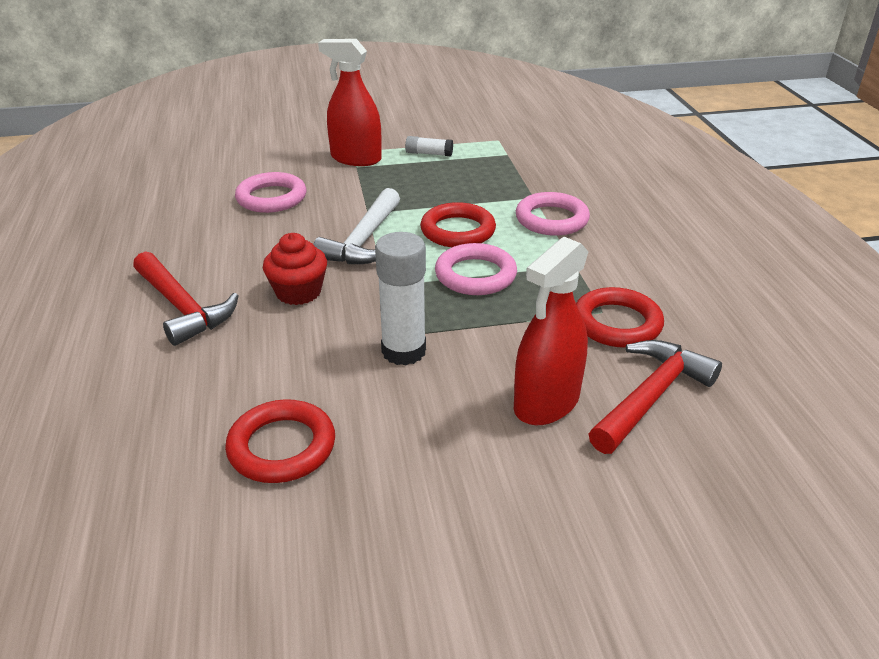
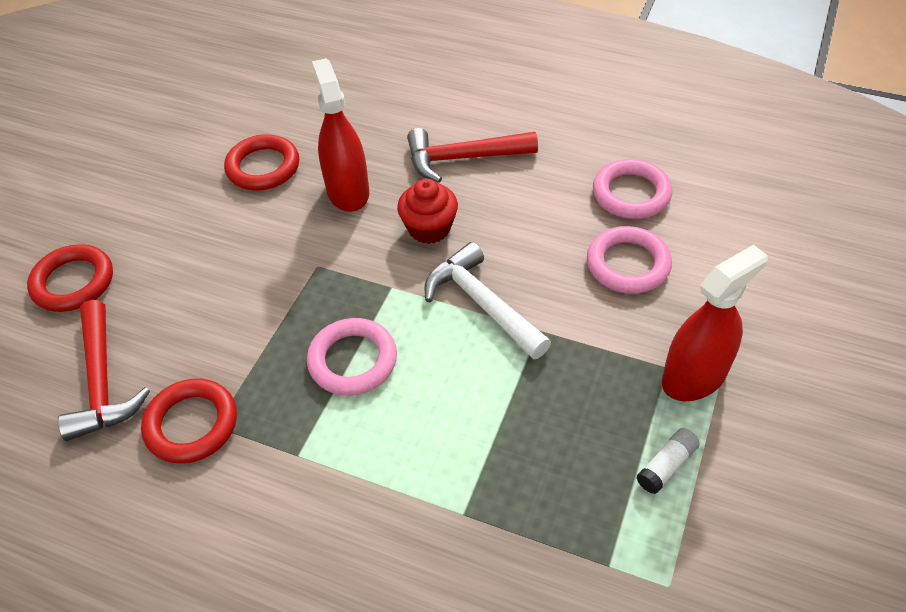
camera: 125 degrees right, 15 degrees up
white glue stick [375,232,426,366] -> none
red ring [420,202,496,247] -> red ring moved to [27,244,113,312]
red spray bottle [514,237,589,425] -> red spray bottle moved to [312,58,369,212]
pink ring [516,192,590,236] -> pink ring moved to [593,159,672,219]

